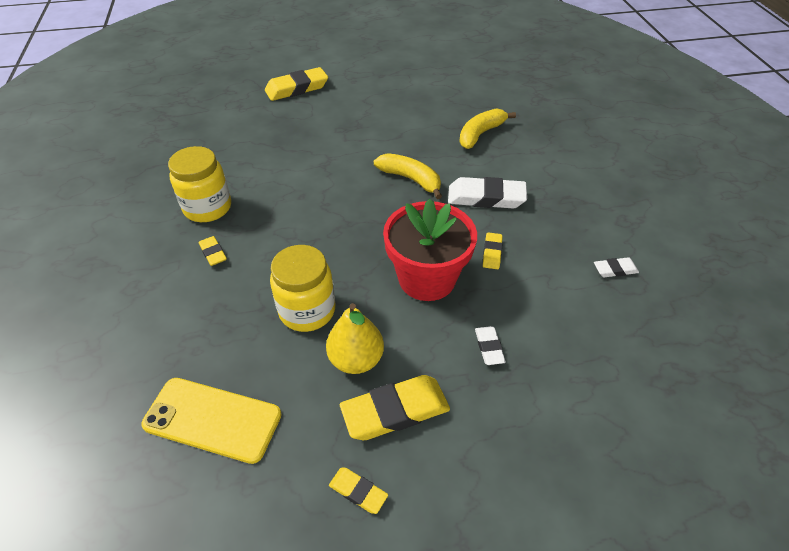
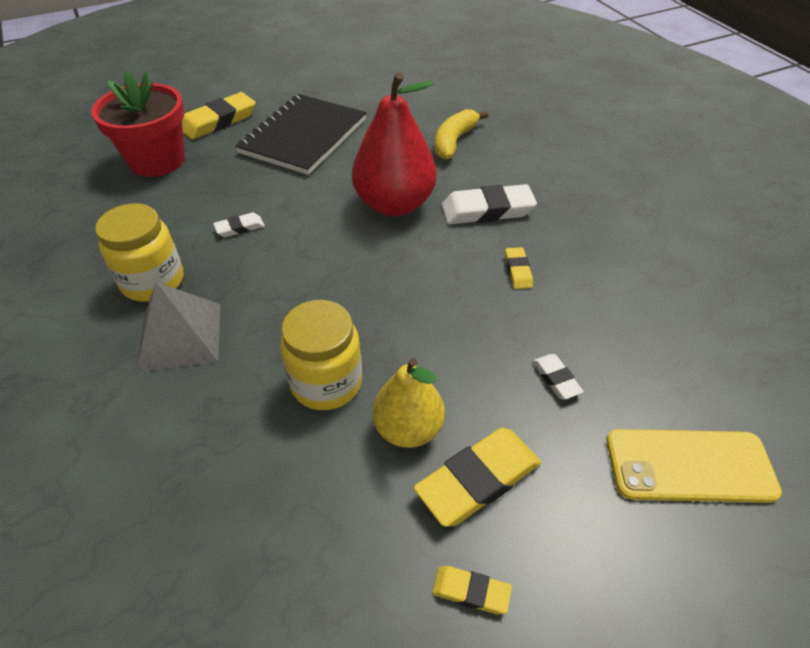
camera: 15 degrees left, 0 degrees up
yellow phone [141,378,282,464] -> yellow phone moved to [607,429,782,503]
yellow eraser [199,236,227,266] -> grey pyramid [136,282,221,373]
yellow banana [374,153,442,199] -> red pear [352,72,436,216]
red flower pot [383,199,477,301] -> red flower pot moved to [91,70,185,177]
white eraser [594,257,639,277] -> white eraser moved to [213,213,265,237]
none -> black notebook [235,94,366,175]

